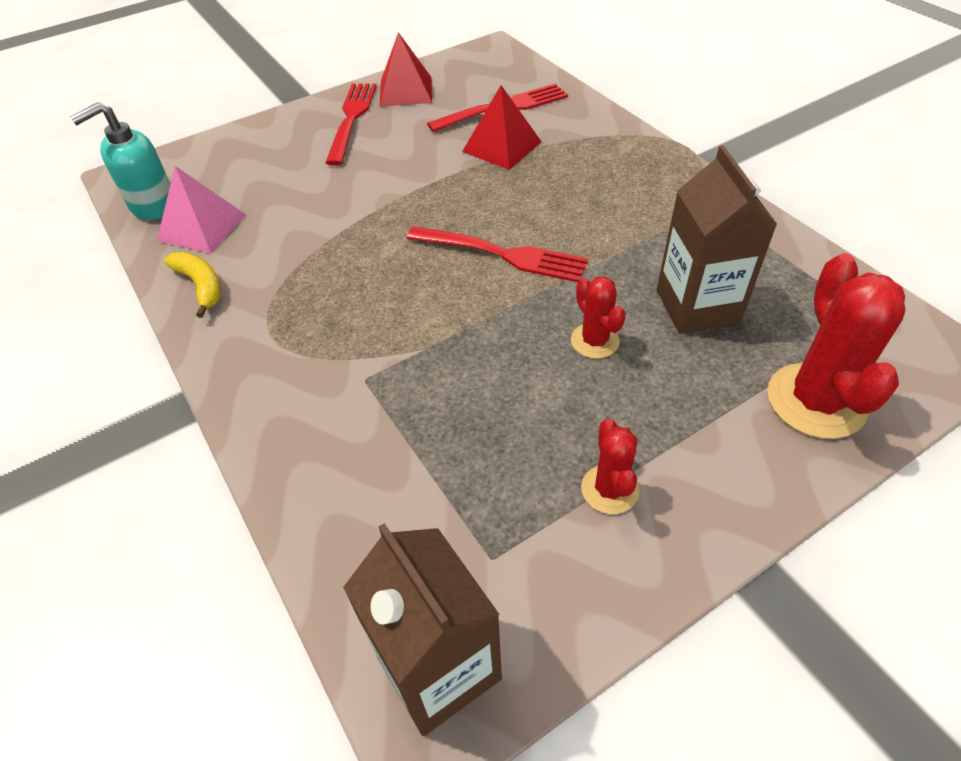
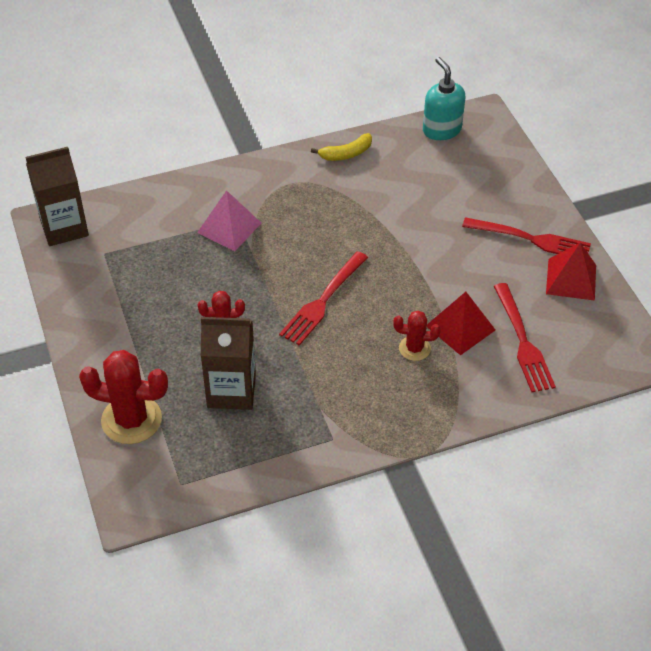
camera: 100 degrees right, 0 degrees up
pink pyramid [157,166,246,253] -> pink pyramid moved to [197,190,261,251]
red cactus [581,419,639,514] -> red cactus moved to [393,310,441,361]

